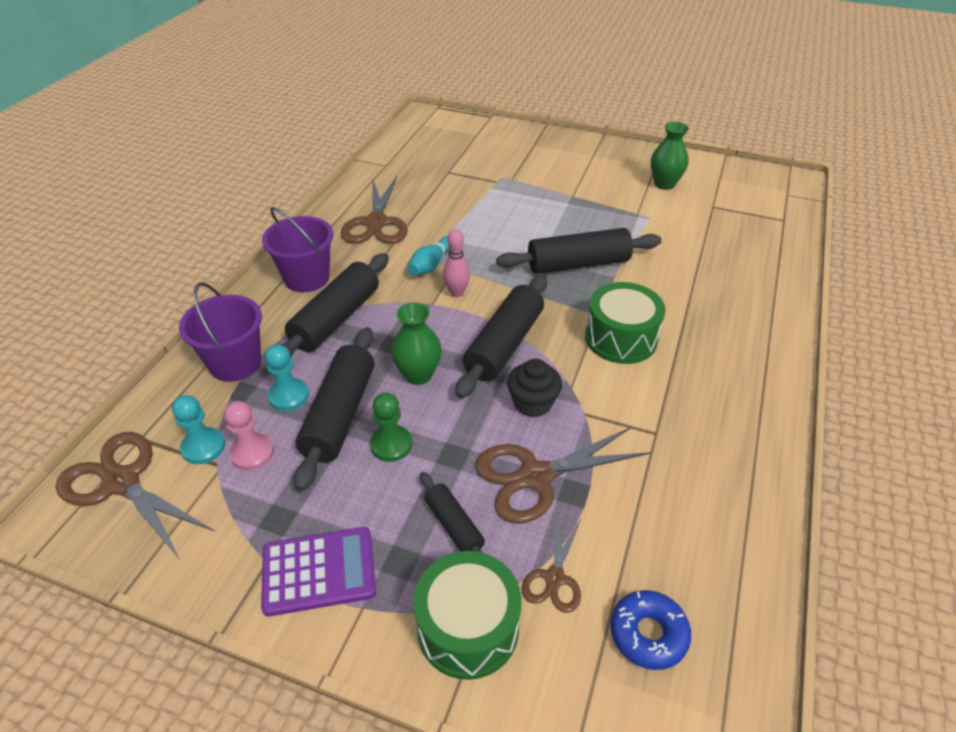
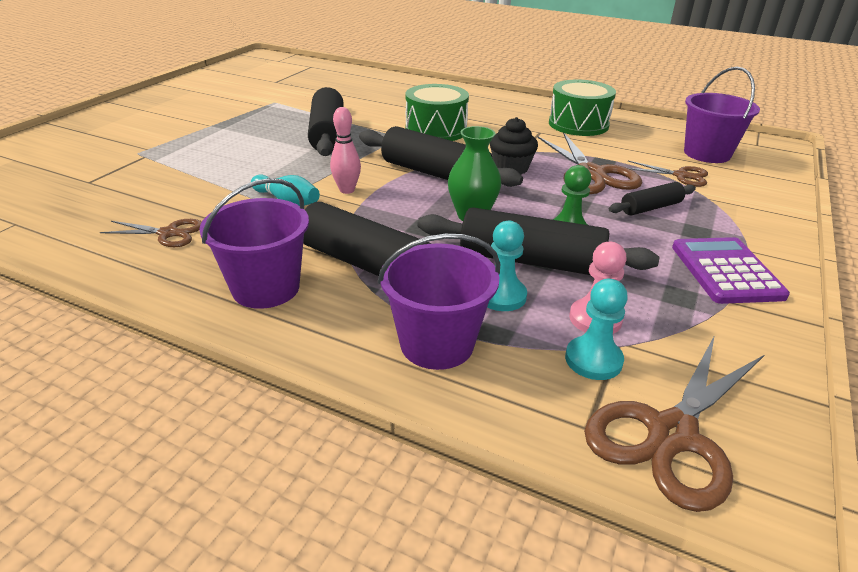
camera: 85 degrees left, 10 degrees down
brown scissors [340,176,408,244] -> brown scissors [100,219,202,247], size x0.56
green drum [413,551,522,680] -> green drum moved to [549,80,616,136]
blue donut [610,590,691,670] -> purple bucket [684,67,760,163]
green vase [651,122,689,190] -> none

